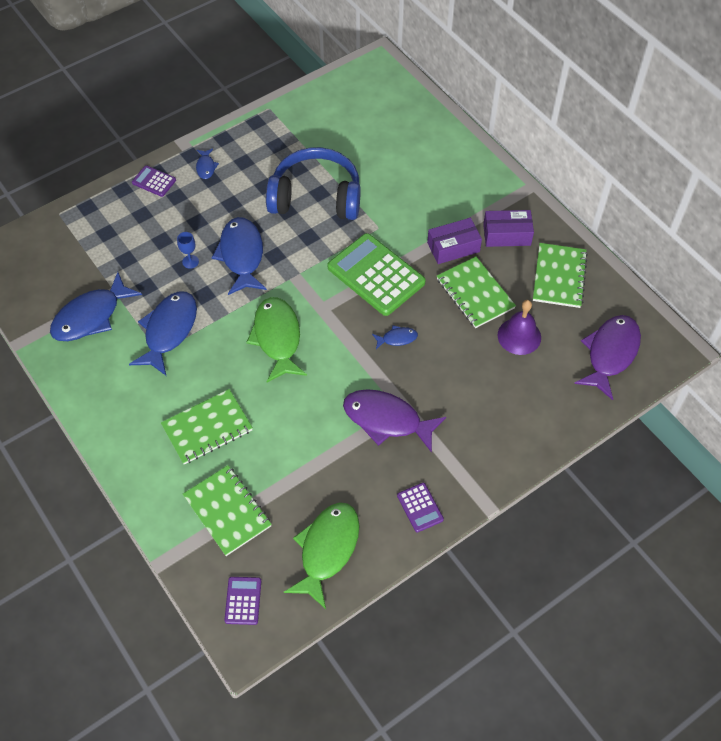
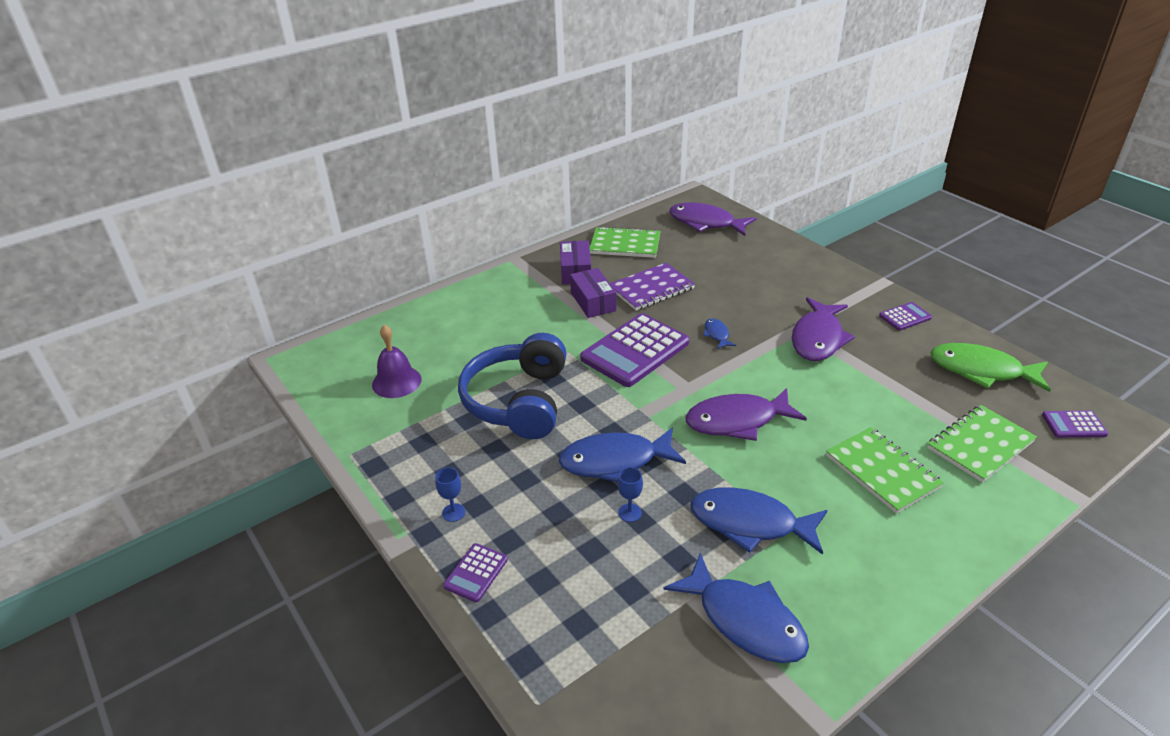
camera: 90 degrees left, 20 degrees down
blue fish [196,148,219,179] -> blue goblet [435,467,466,522]
green fish [246,297,307,383] -> purple fish [685,388,807,441]
green calculator [327,233,426,316] -> purple calculator [580,313,689,387]
green notebook [437,257,516,328] -> purple notebook [610,263,695,311]
purple bell [497,300,541,355] -> purple bell moved to [372,325,422,398]

